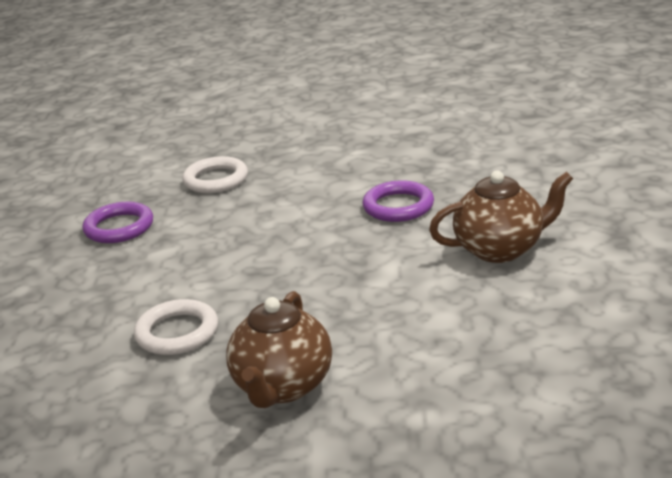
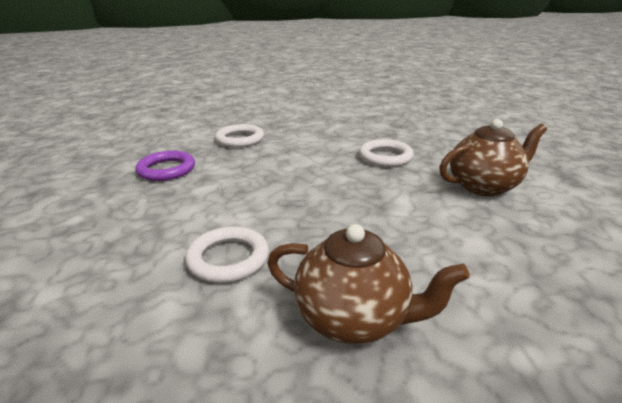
camera: 10 degrees left, 0 degrees up
brown teapot [226,291,332,408] -> brown teapot turned 75 degrees counterclockwise [267,224,470,344]
purple ring [363,180,434,222] -> white ring [359,139,414,167]

